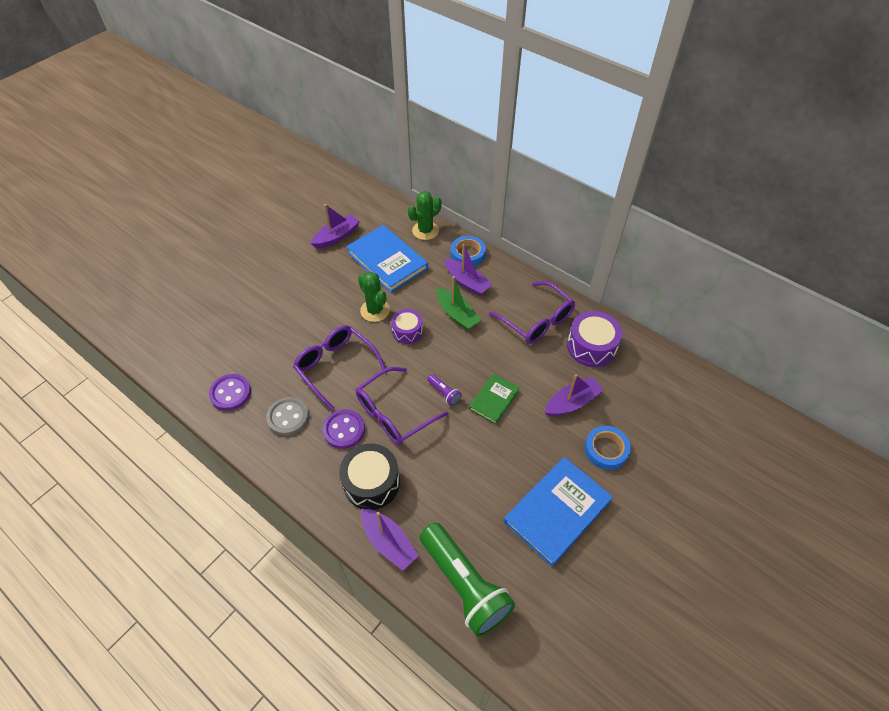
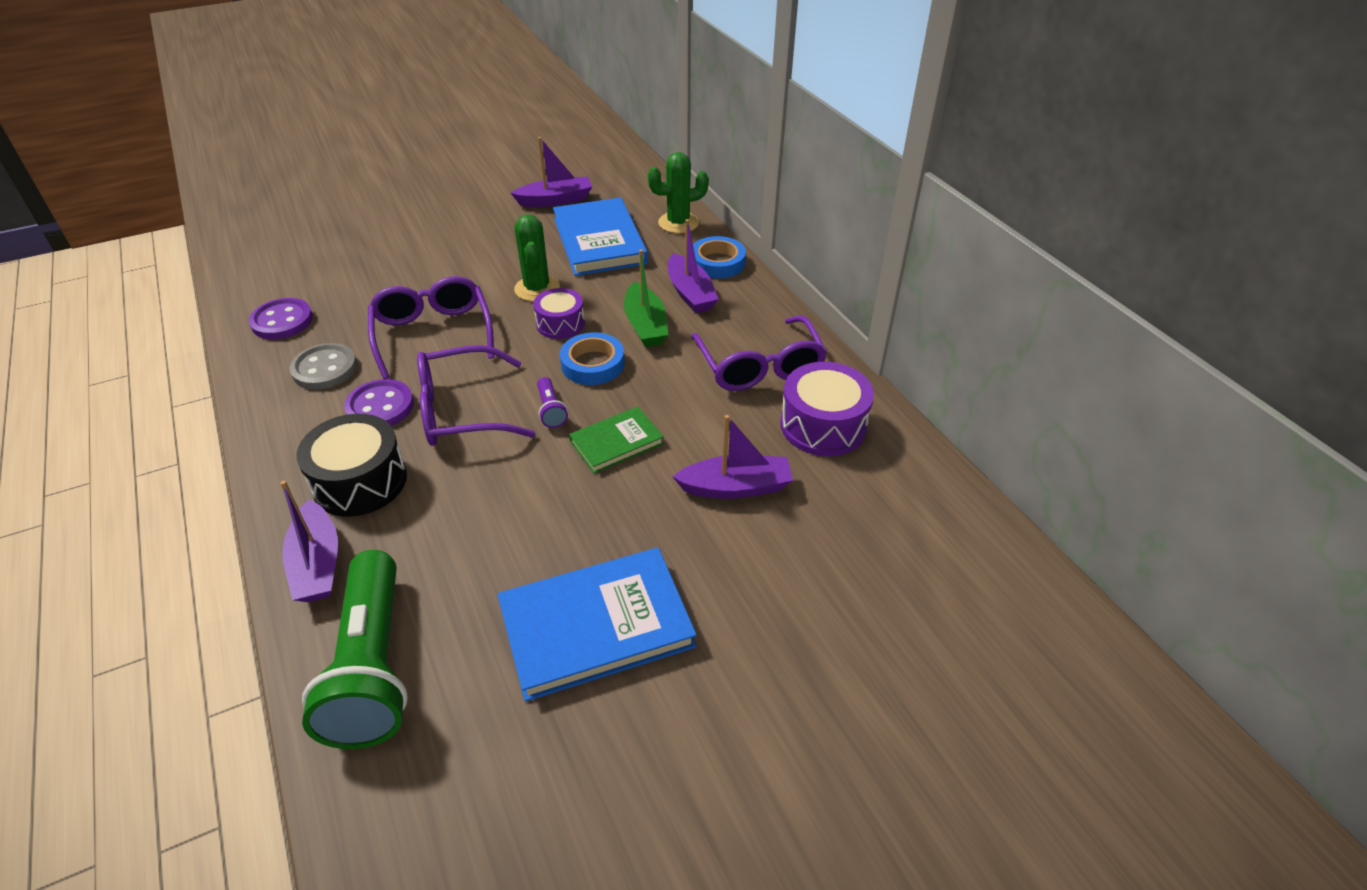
camera: 25 degrees right, 10 degrees down
blue tape [585,426,631,470] -> blue tape moved to [560,332,625,385]

